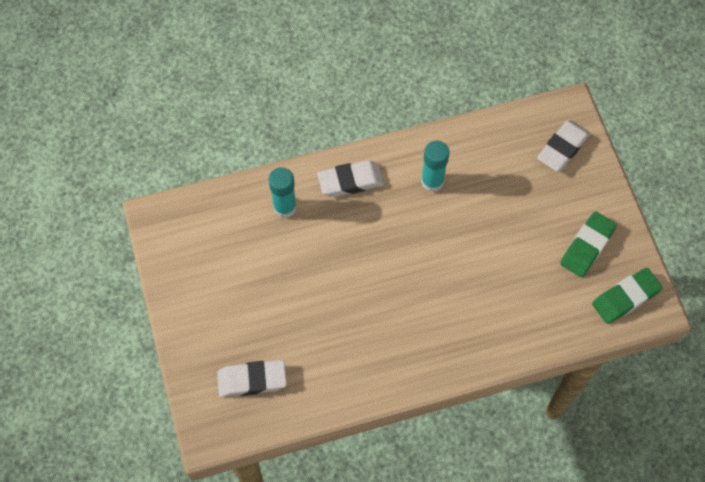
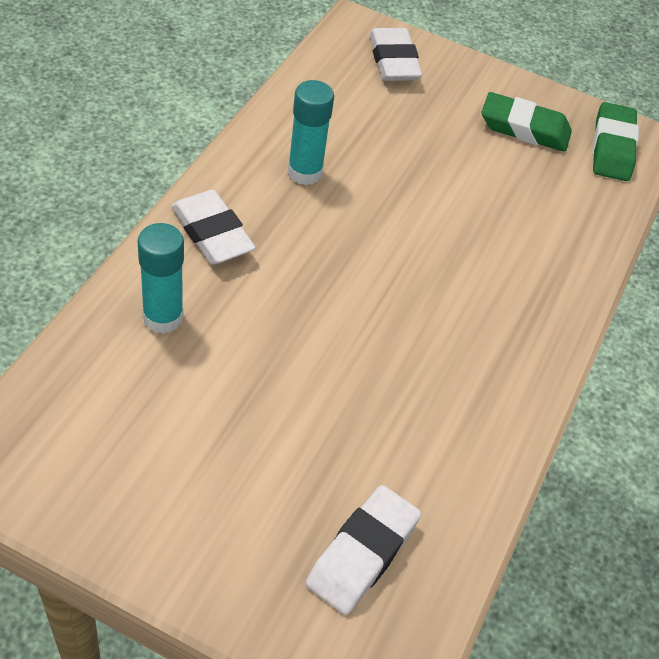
camera: 55 degrees left, 15 degrees down
white eraser [317,160,384,197] -> white eraser turned 60 degrees counterclockwise [172,190,256,264]
green eraser [560,211,617,277] -> green eraser turned 60 degrees counterclockwise [482,92,572,152]

